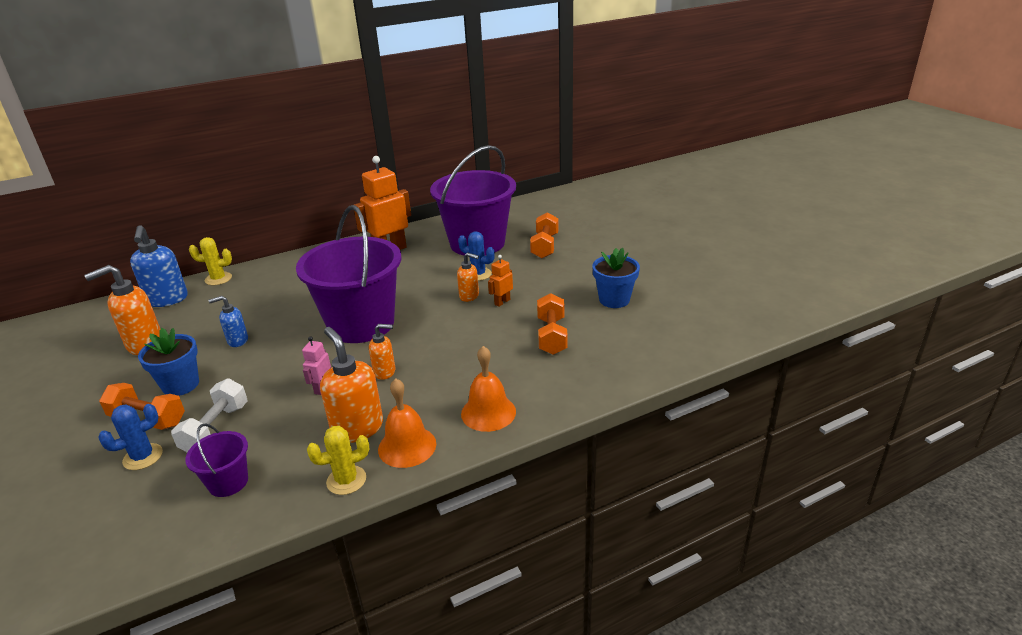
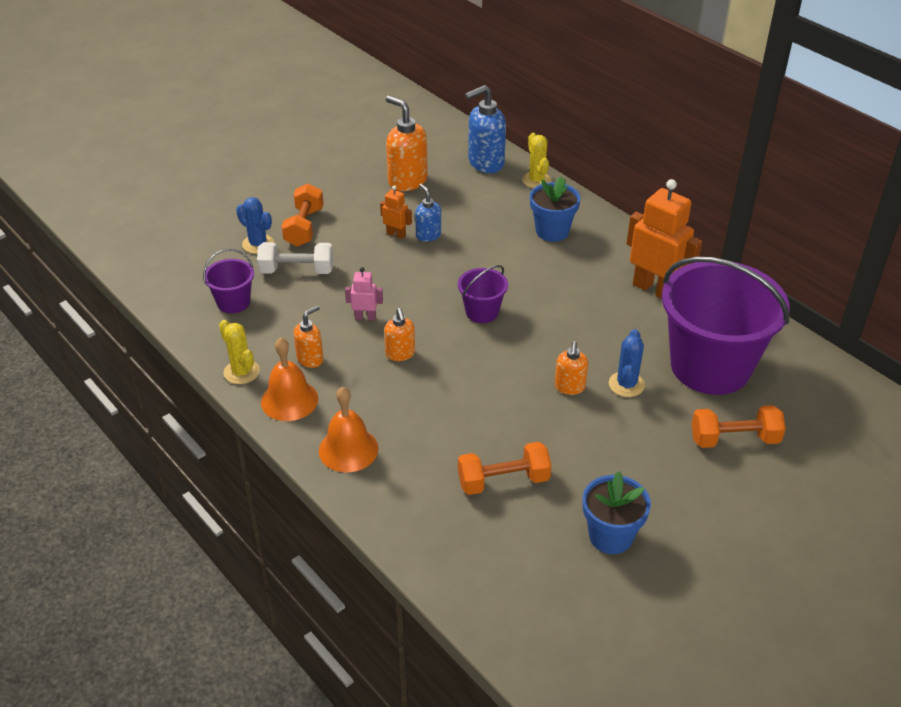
camera: 75 degrees right, 10 degrees up
blue flower pot [138,328,199,396] -> blue flower pot moved to [530,176,580,242]
purple bucket [296,205,401,343] -> purple bucket [458,265,508,323], size x0.44
orange soap dispenser [320,327,383,443] -> orange soap dispenser [294,305,323,368], size x0.58
orange robot [488,255,513,307] -> orange robot moved to [380,185,412,239]

